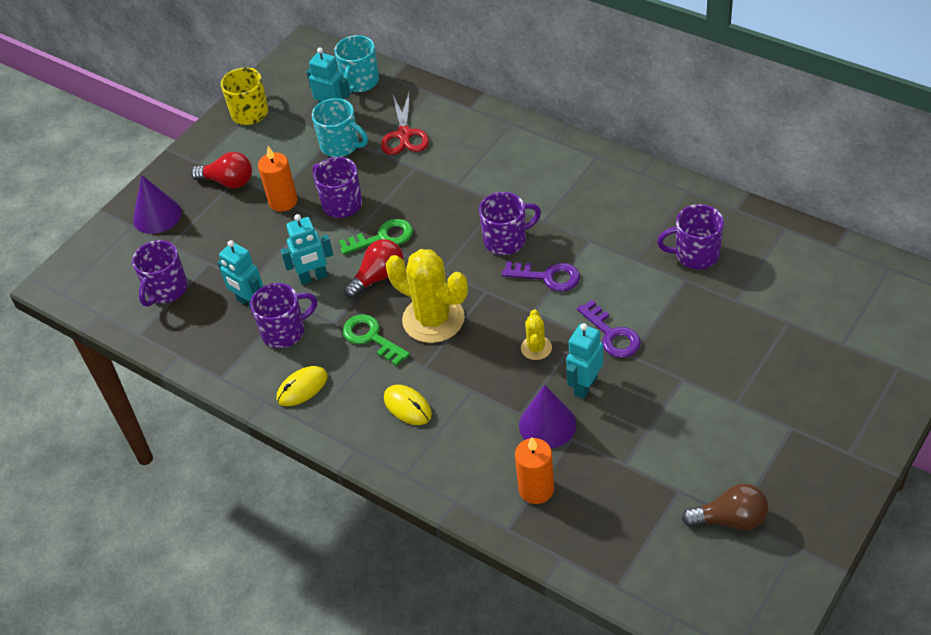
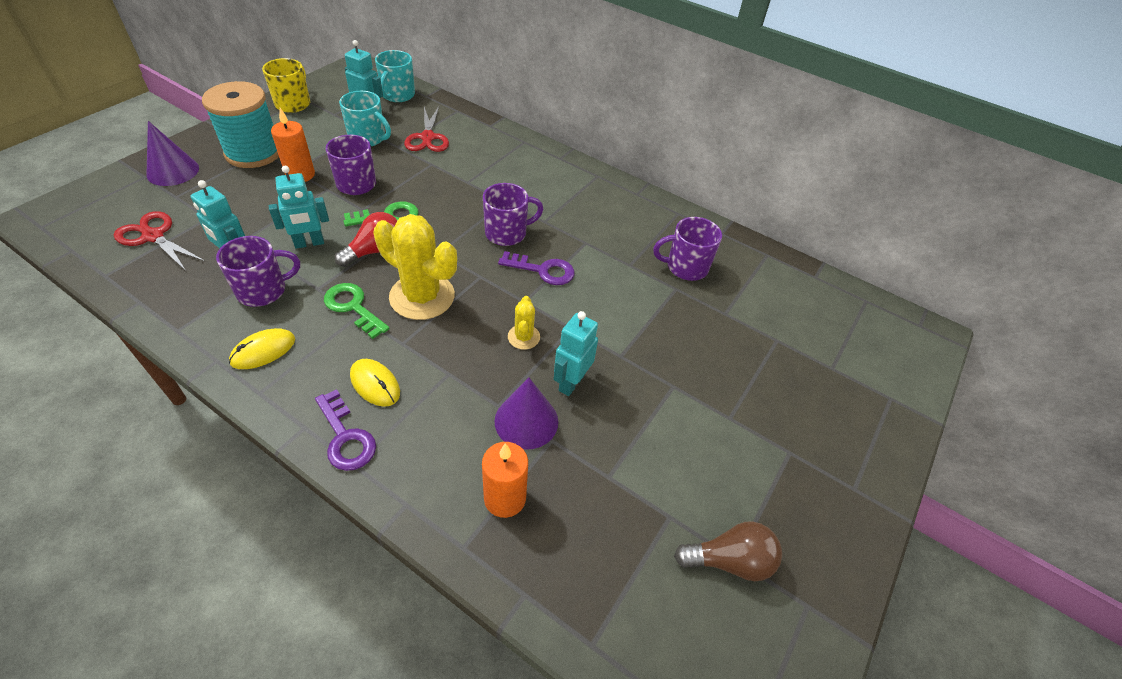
camera: 10 degrees left, 0 degrees up
purple mug [132,240,188,307] -> red scissors [114,211,206,271]
red light bulb [191,152,252,188] -> turquoise spool [202,81,279,168]
purple key [577,300,641,358] -> purple key moved to [315,389,376,471]

